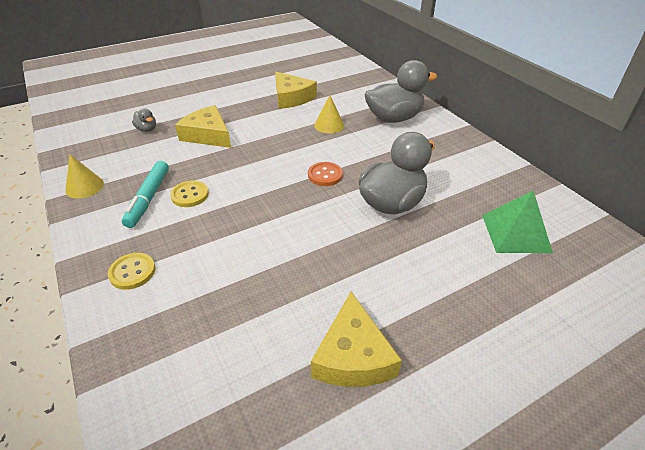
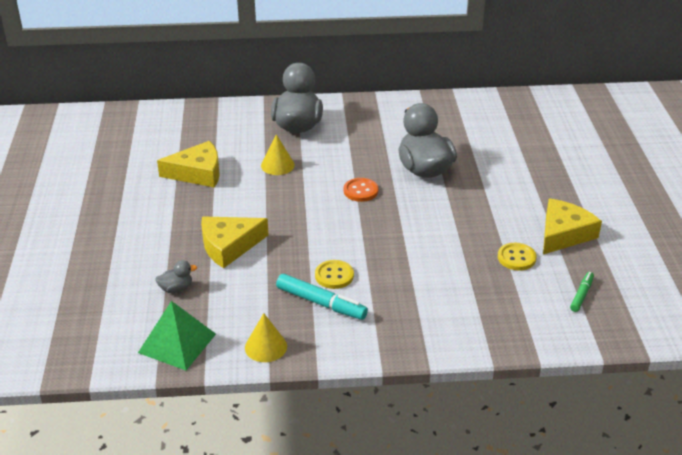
camera: 65 degrees left, 5 degrees down
yellow button [108,253,155,290] -> yellow button moved to [498,243,536,271]
yellow cheese [311,292,402,387] -> yellow cheese turned 75 degrees counterclockwise [543,199,602,254]
green pyramid [482,190,553,253] -> green pyramid moved to [138,301,216,370]
none -> green marker [570,272,594,312]

